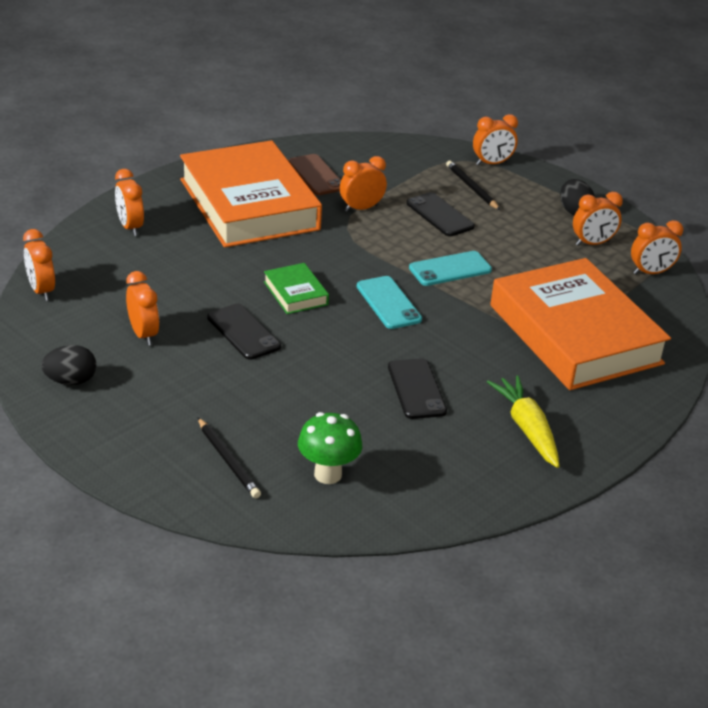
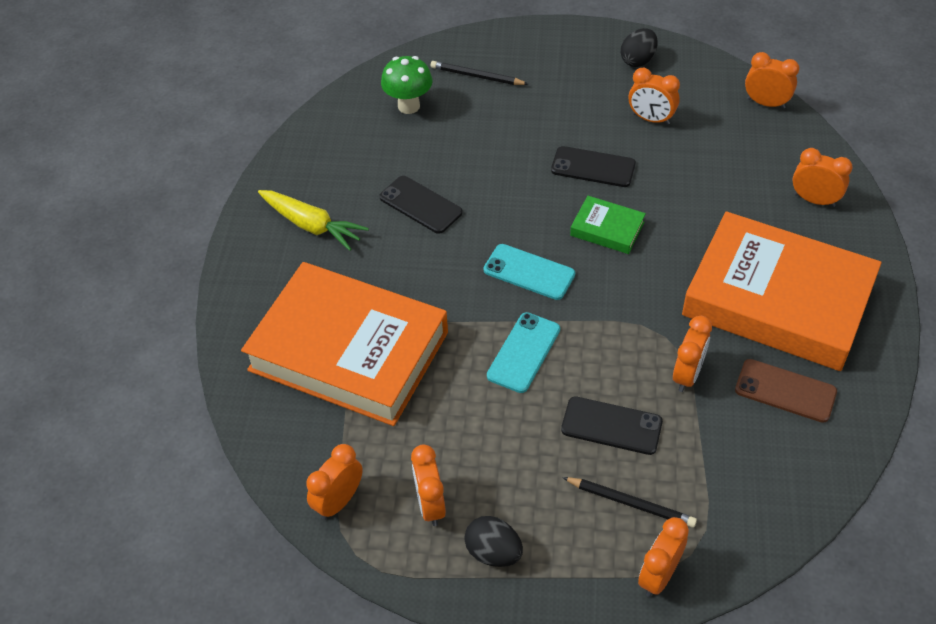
camera: 145 degrees right, 15 degrees up
orange clock [573,192,623,246] -> orange clock turned 45 degrees counterclockwise [411,445,446,526]

